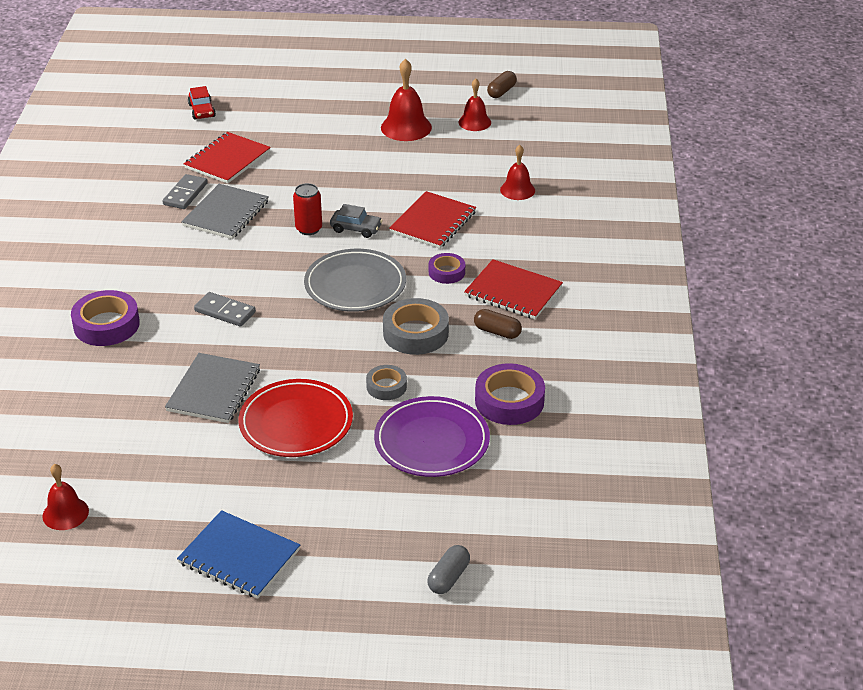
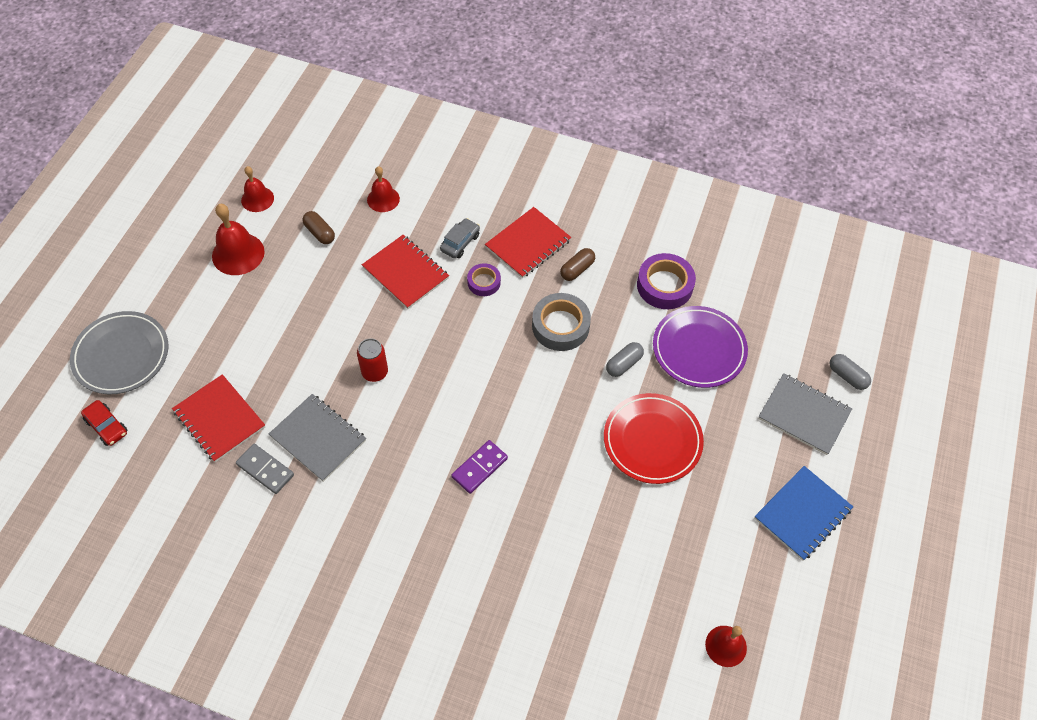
camera: 75 degrees left, 20 degrees up
purple tape [71,290,140,346] -> none
grey notebook [165,353,260,423] -> grey notebook moved to [758,373,852,455]
red car [188,86,216,120] -> red car turned 45 degrees clockwise [81,400,127,446]
grey domino [194,292,256,327] -> purple domino [451,440,508,494]
grey plate [304,249,406,312] -> grey plate moved to [70,311,168,394]
grey car [330,204,383,238] -> grey car moved to [440,218,480,258]
grey tape [366,365,407,400] -> grey capsule [606,342,644,377]
brown capsule [487,71,517,98] -> brown capsule moved to [302,211,335,244]

